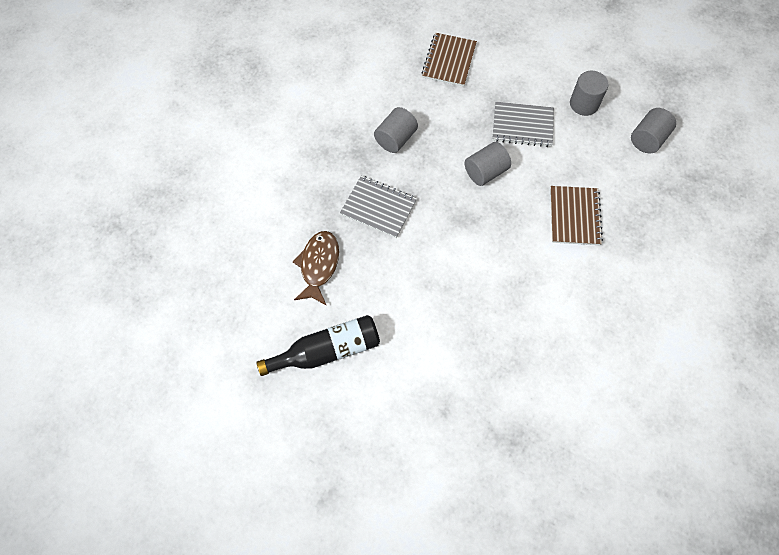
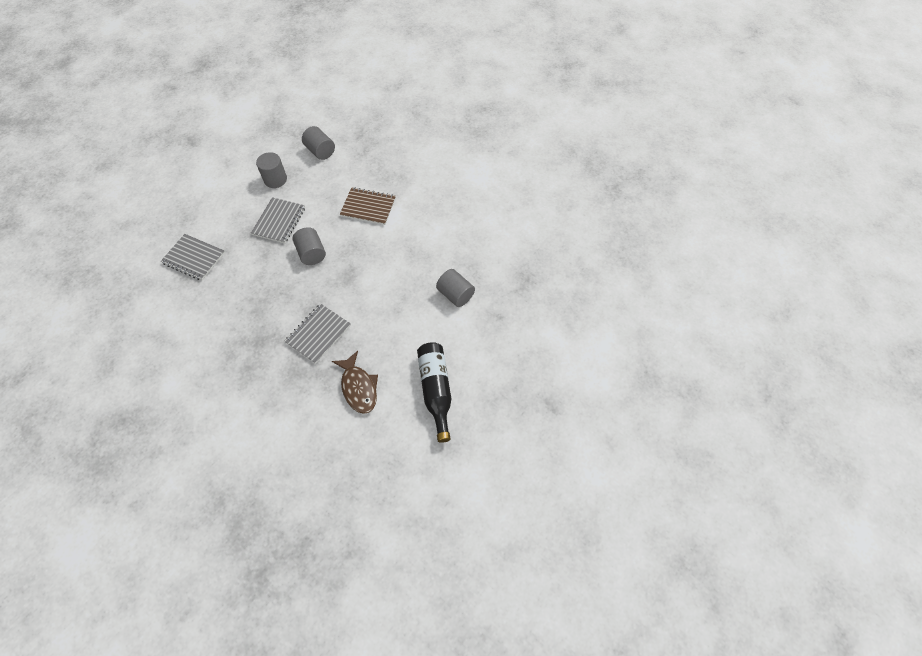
camera: 80 degrees left, 5 degrees down
brown fish [293,231,339,306] -> brown fish turned 135 degrees counterclockwise [332,351,378,414]
grey cylinder [374,107,418,153] -> grey cylinder moved to [436,269,475,307]
brown notebook [421,33,477,87] -> grey notebook [161,234,225,280]

